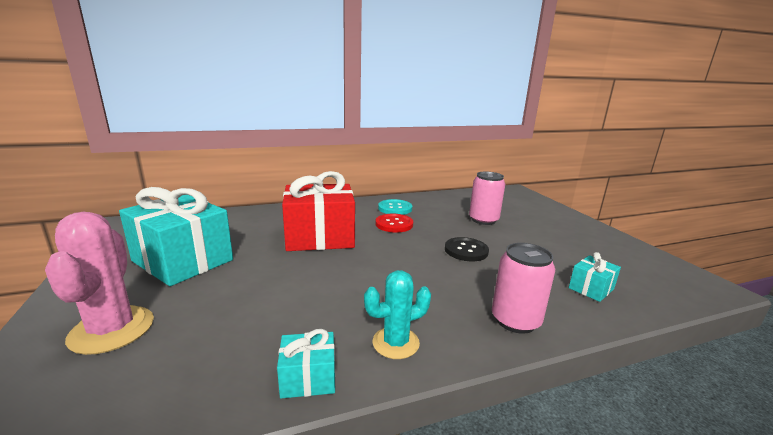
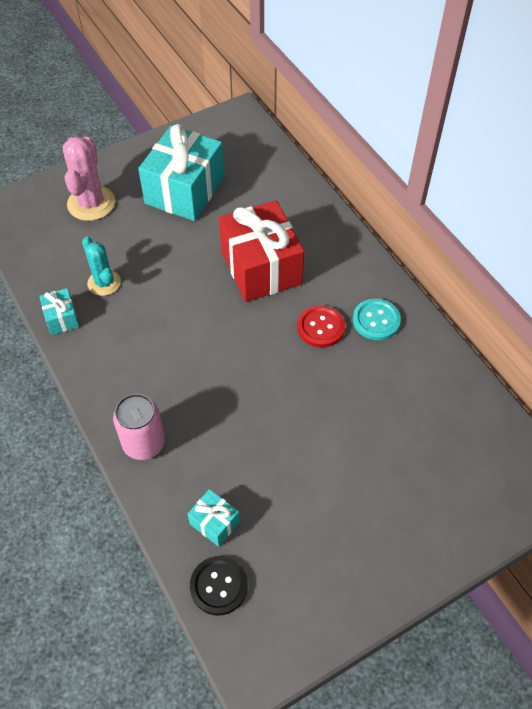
camera: 80 degrees right, 35 degrees up
pink cactus [45,212,154,355] -> pink cactus turned 60 degrees counterclockwise [63,136,115,221]
turquoise cactus [364,270,431,359] -> turquoise cactus moved to [82,237,121,296]
black button [445,237,489,261] -> black button moved to [190,556,248,615]
pink can [469,171,505,225] -> none

